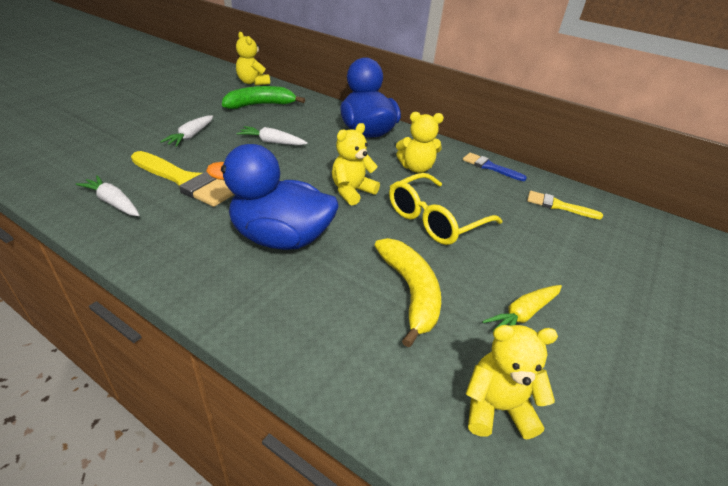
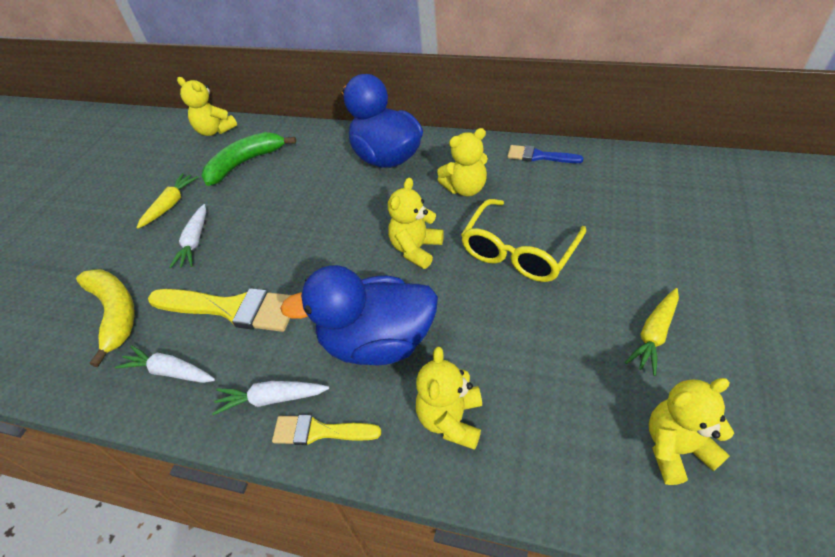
camera: 10 degrees left, 10 degrees up
white carrot [236,126,308,145] -> white carrot moved to [212,381,329,415]
yellow banana [374,238,441,348] -> yellow banana moved to [76,269,135,367]
yellow brush [527,191,603,219] -> yellow brush moved to [272,415,381,445]
none -> yellow carrot [136,173,199,229]
none -> yellow teddy bear [416,347,482,450]

